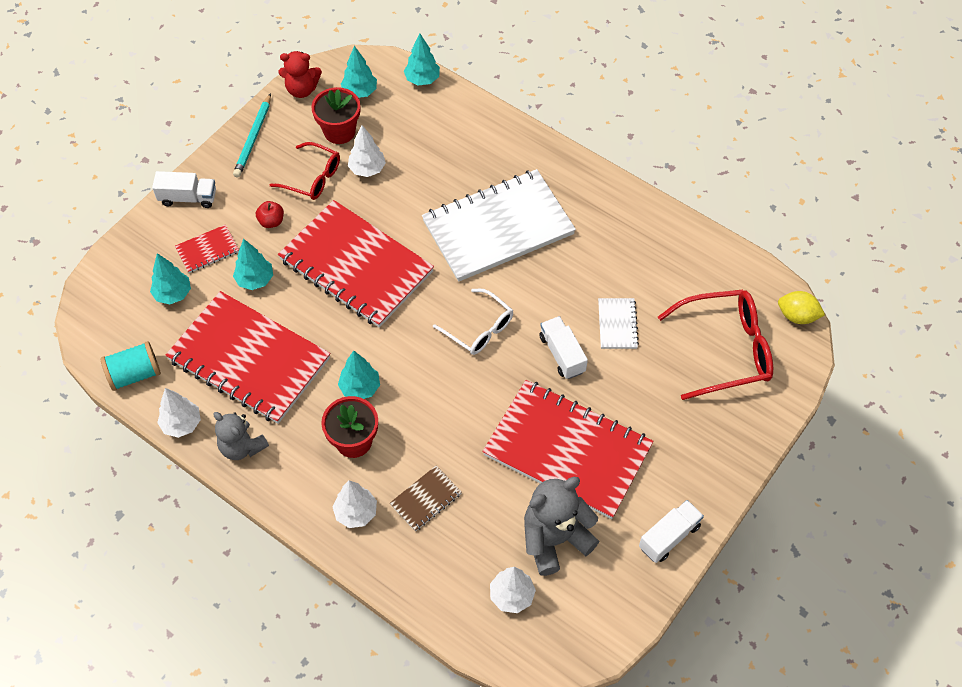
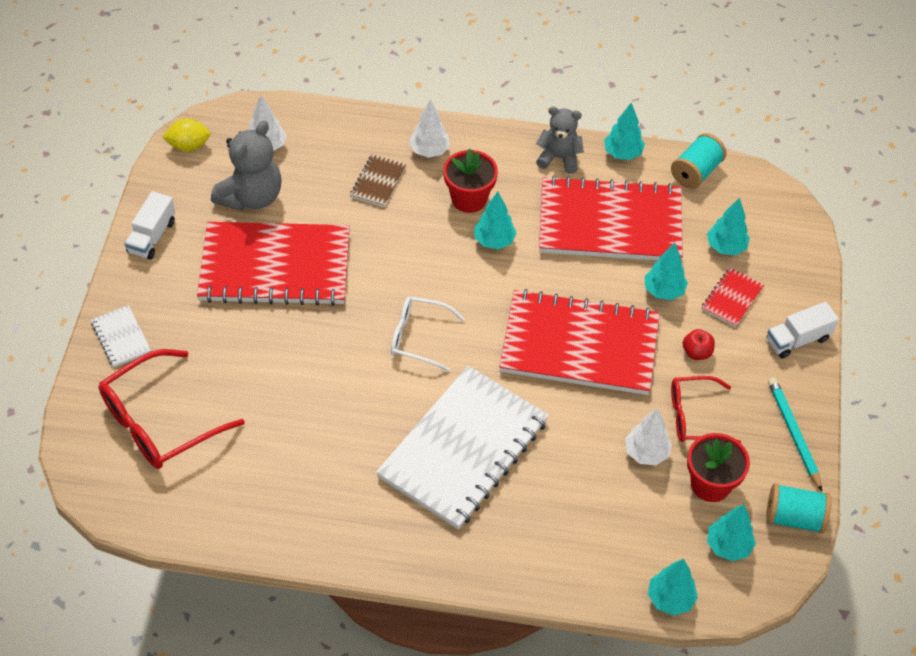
camera: 150 degrees right, 5 degrees down
white tree [157,388,201,438] -> turquoise tree [604,103,645,160]
red teddy bear [279,51,322,98] -> turquoise spool [766,483,831,534]
white truck [539,316,588,379] -> none
white notebook [598,298,639,349] -> white notebook moved to [91,305,151,367]
yellow lemon [778,291,825,324] -> yellow lemon moved to [162,118,211,152]

